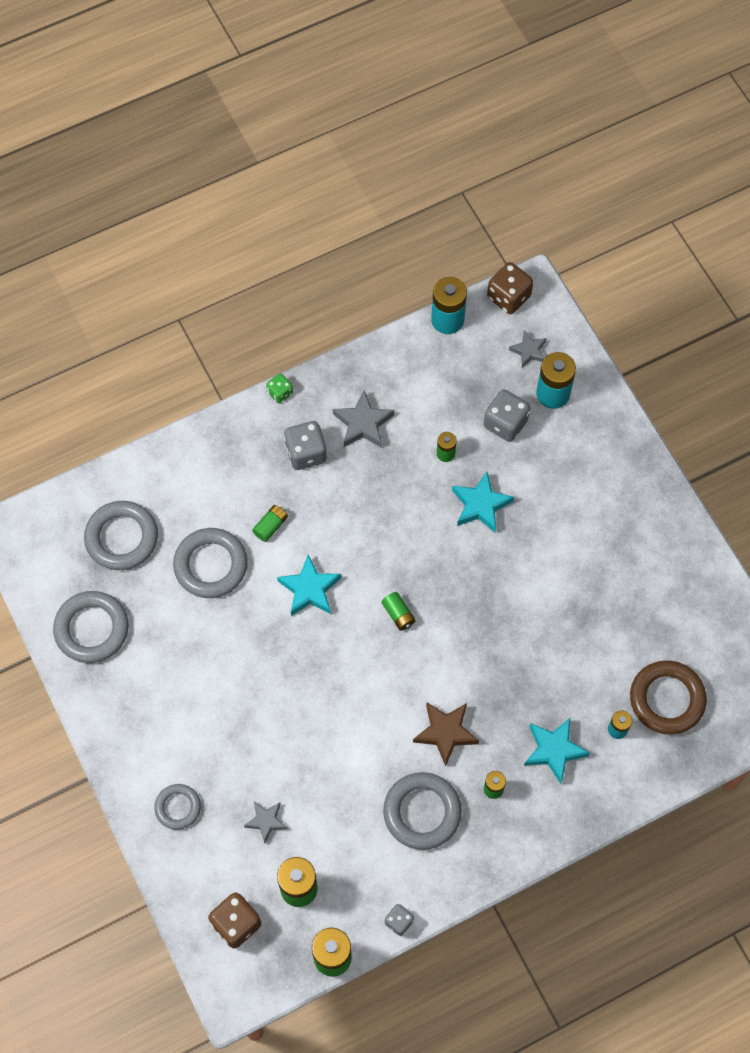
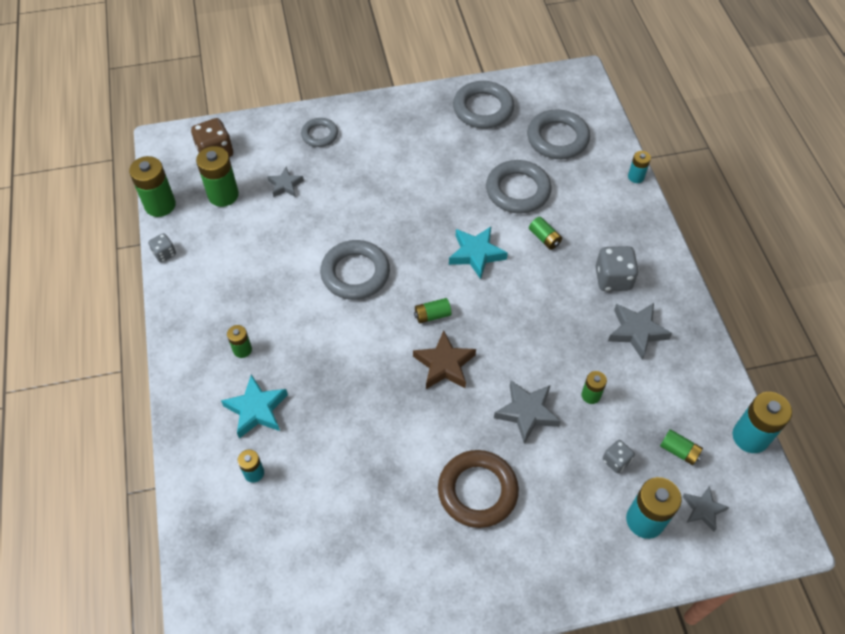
camera: 105 degrees right, 10 degrees down
green dice [266,373,293,404] -> none
grey ring [383,772,462,850] -> grey ring moved to [320,240,390,300]
brown star [413,702,479,767] -> brown star moved to [413,330,476,389]
turquoise star [452,472,514,532] -> grey star [494,380,561,444]
grey dice [484,390,530,442] -> grey dice [603,440,635,473], size x0.58
brown dice [487,262,533,314] -> none
brown ring [630,660,707,734] -> brown ring moved to [438,450,519,528]
none -> turquoise battery [628,151,651,183]
none -> green battery [660,429,703,465]

